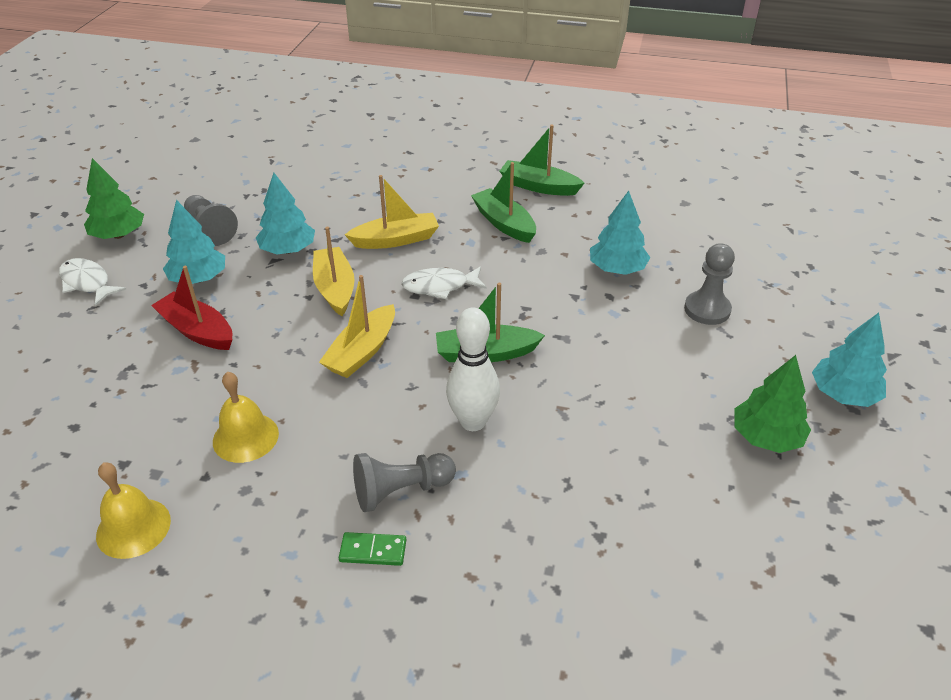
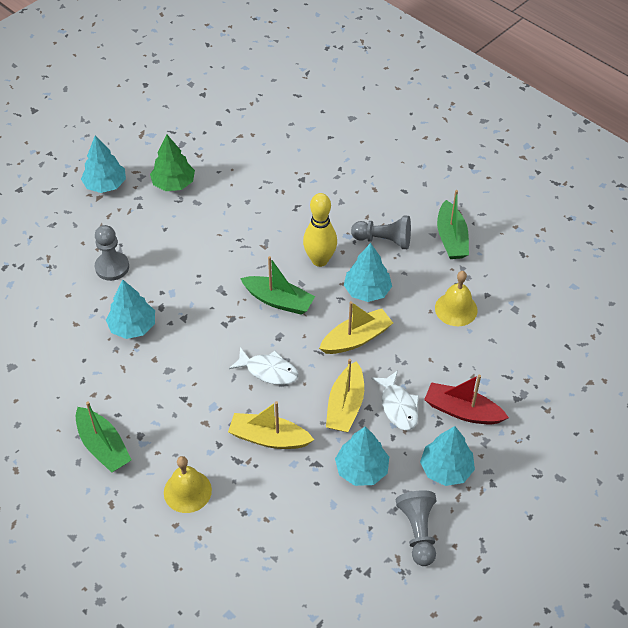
camera: 150 degrees left, 10 degrees up
white fish [59,258,126,306] -> white fish moved to [371,370,419,430]
green tree [84,158,144,239] -> none
yellow bell [96,462,171,559] -> yellow bell moved to [164,456,212,513]
red boat [151,266,232,350] -> red boat turned 135 degrees clockwise [424,375,509,424]
green domino [339,532,406,566] -> none
white bowling pin [446,307,500,431] -> yellow bowling pin [303,193,337,267]
green boat [471,162,536,243] -> green boat moved to [437,190,469,259]
none -> turquoise tree [344,243,392,302]

